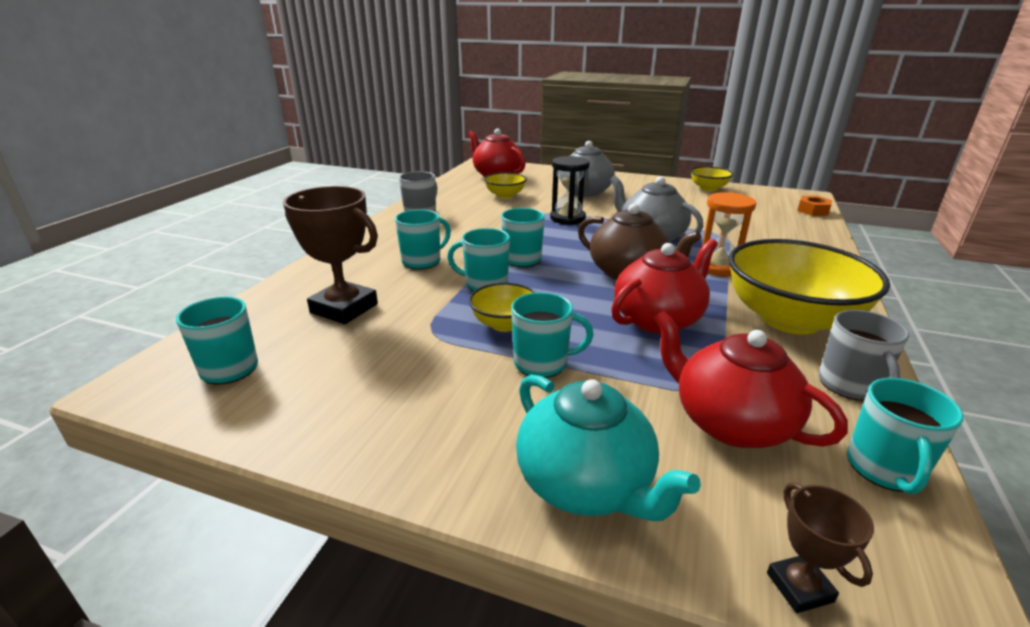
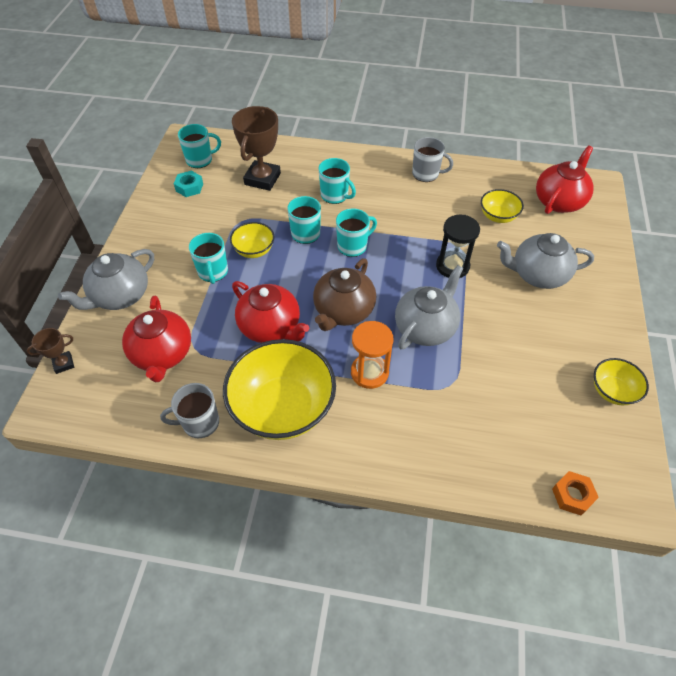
camera: 80 degrees right, 25 degrees up
turquoise teapot [516,374,701,521] -> grey teapot [58,249,154,310]
red teapot [654,310,848,448] -> red teapot turned 135 degrees clockwise [122,296,191,383]
turquoise mug [847,378,964,495] -> none
none -> turquoise nut [174,171,203,197]

